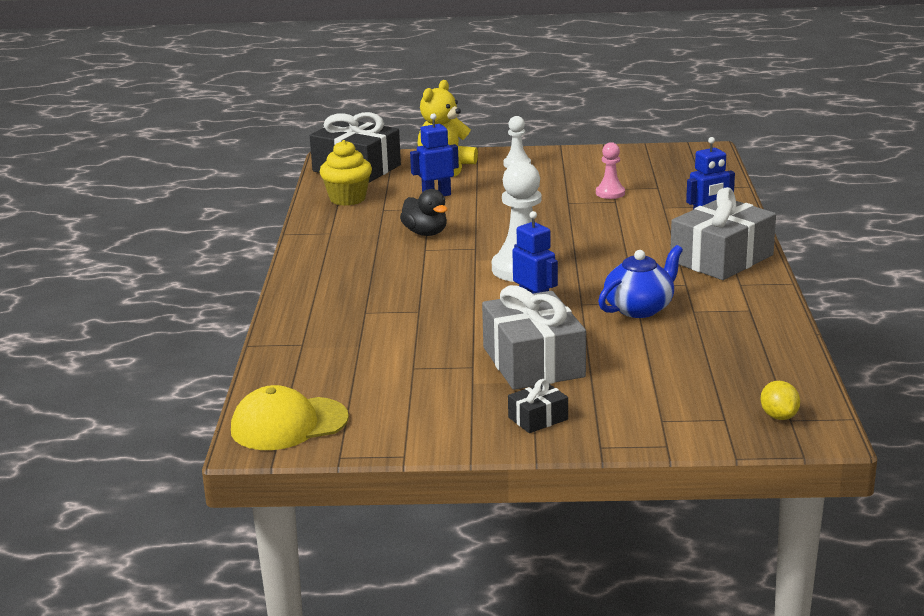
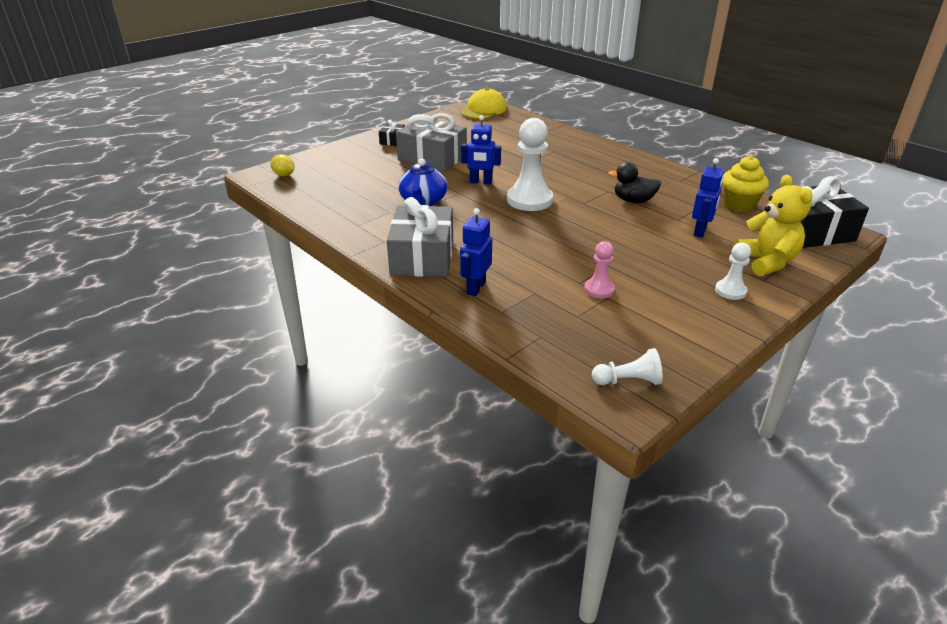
camera: 135 degrees right, 10 degrees up
none -> white pawn [592,348,663,385]

